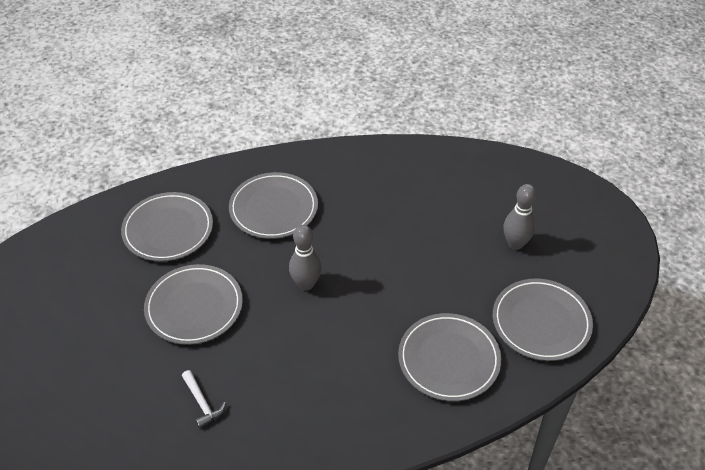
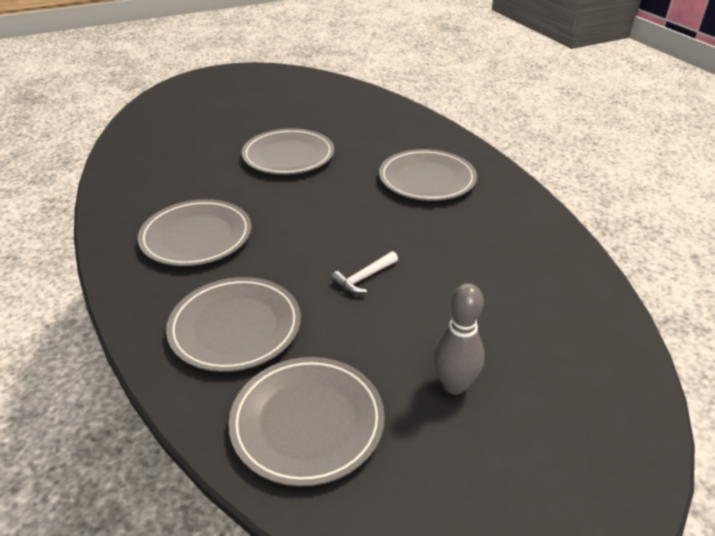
camera: 80 degrees right, 10 degrees down
grey plate [121,192,213,261] -> grey plate moved to [138,199,251,266]
white hammer [182,370,226,428] -> white hammer moved to [331,251,398,294]
grey bowling pin [289,225,322,290] -> none

